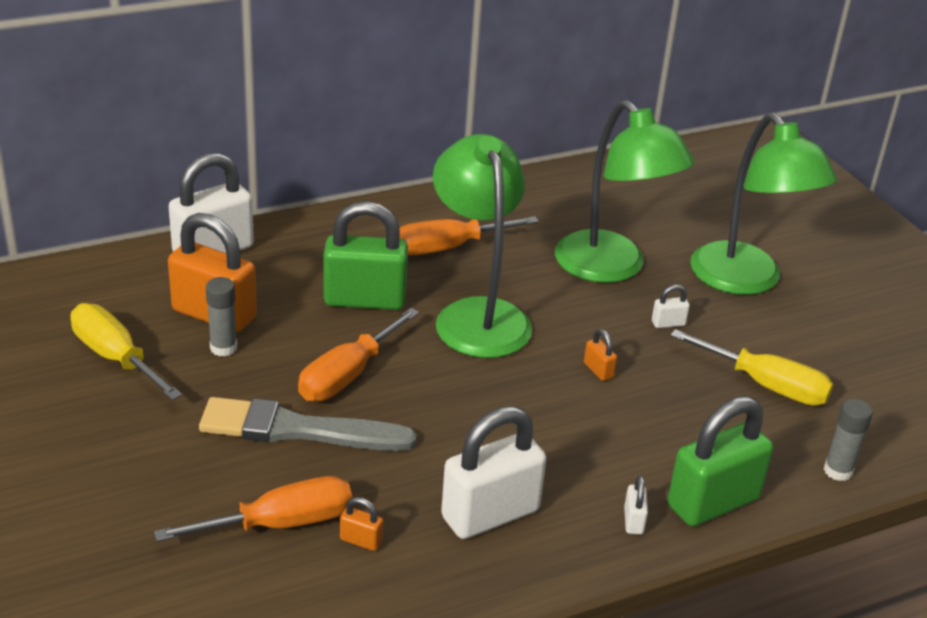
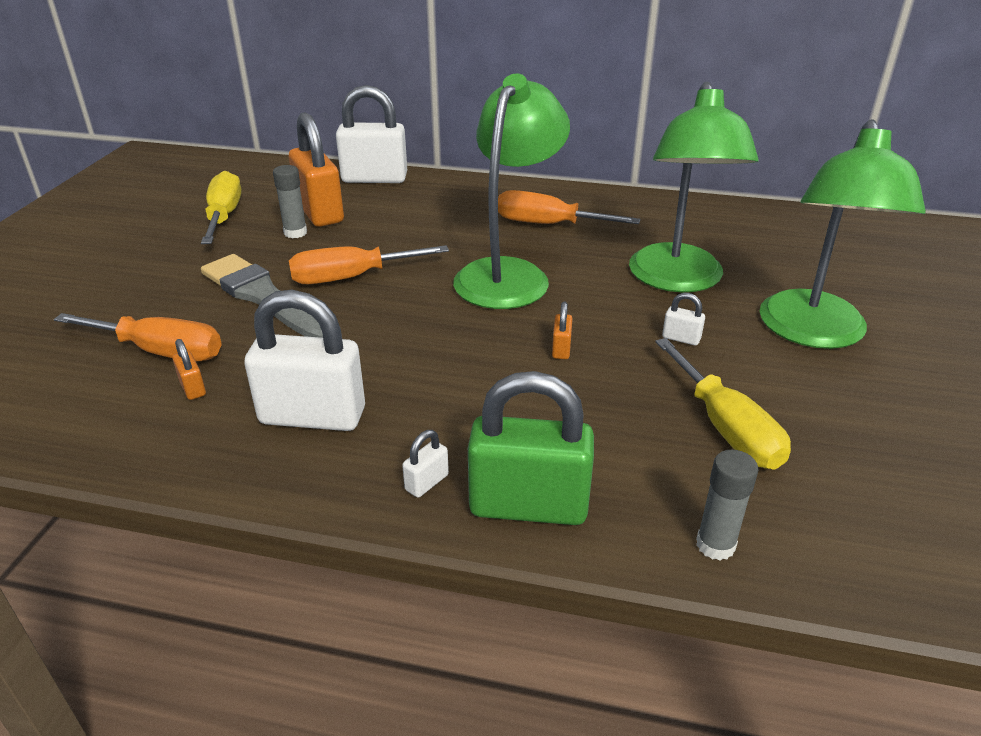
camera: 40 degrees right, 0 degrees up
green padlock [324,201,408,310] -> none

